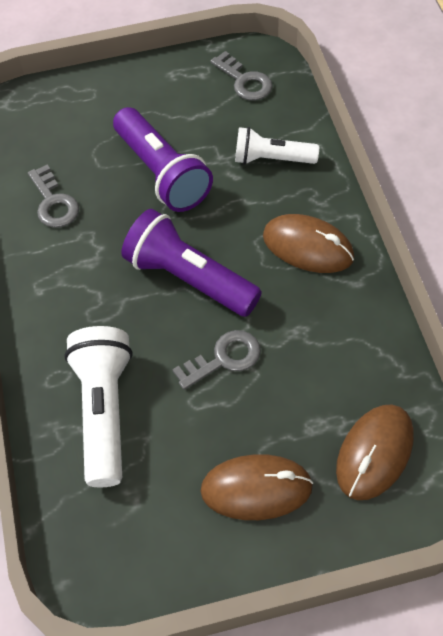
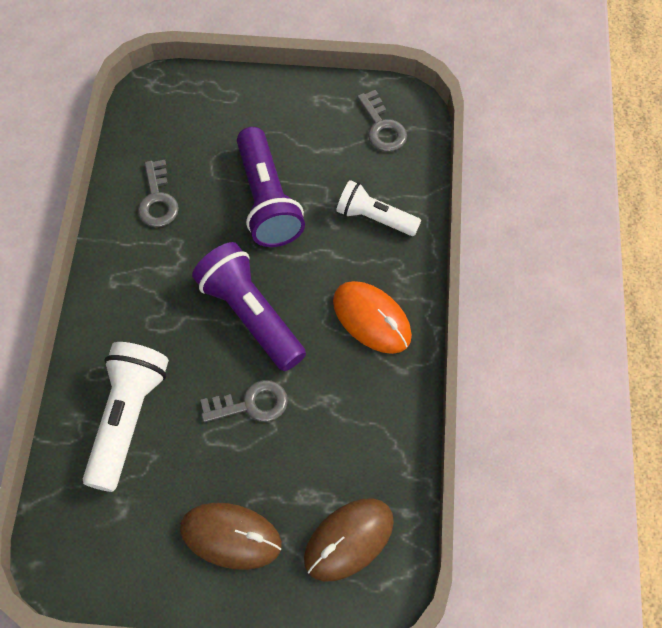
camera: 15 degrees right, 5 degrees up
brown mouse [263,214,354,273] -> orange mouse [333,281,412,354]

